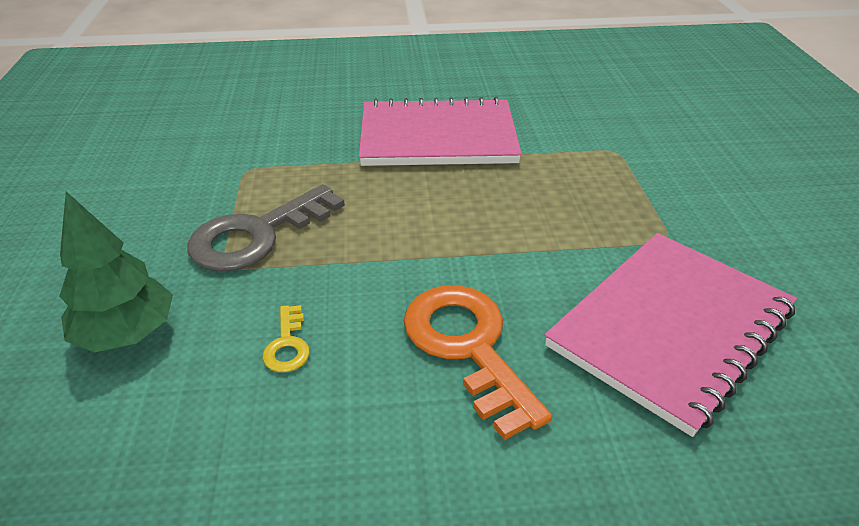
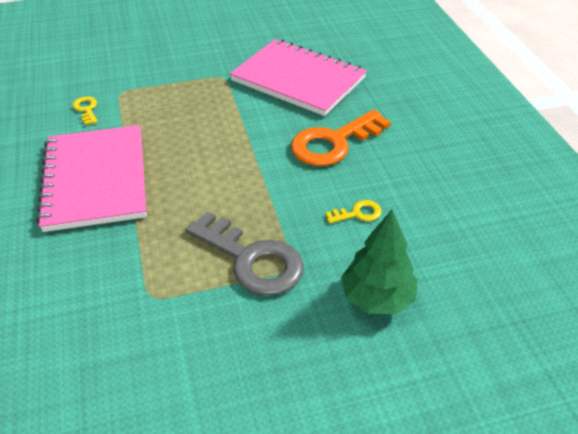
camera: 100 degrees left, 5 degrees up
none -> yellow key [73,96,98,125]

